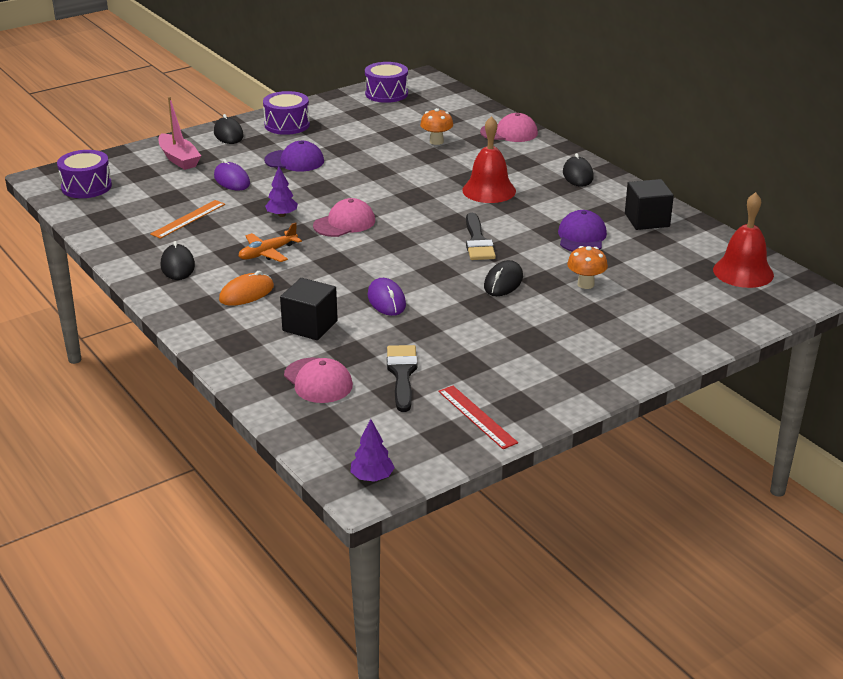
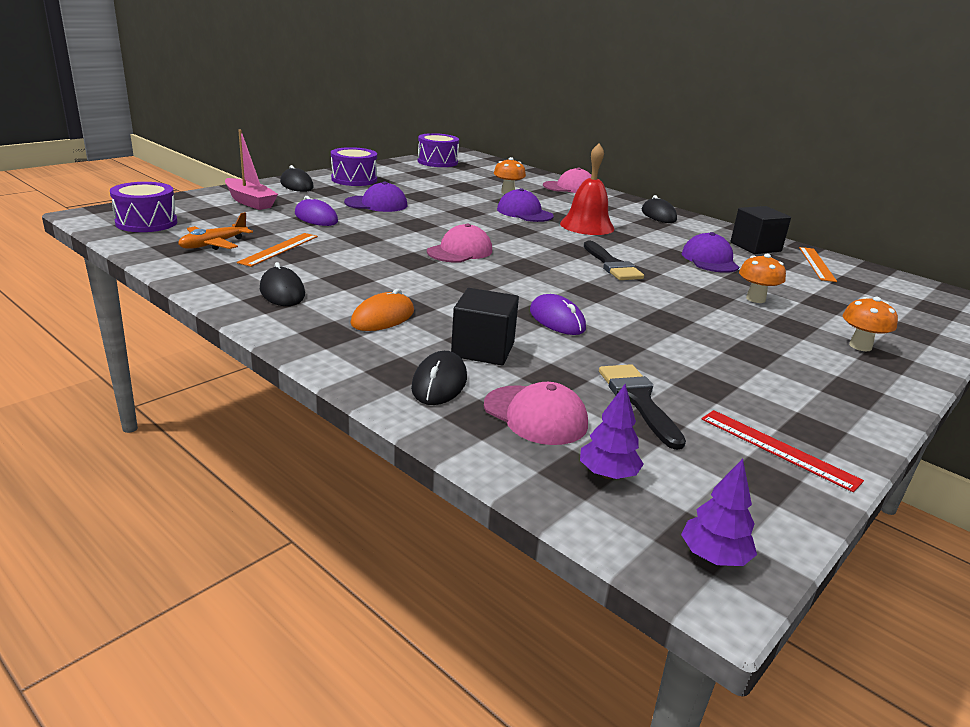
camera: 15 degrees left, 5 degrees down
orange plane [239,222,302,262] -> orange plane moved to [178,212,253,250]
purple tree [265,167,298,217] -> purple tree moved to [580,384,644,479]
black mouse [484,260,523,296] -> black mouse moved to [411,351,467,405]
red bell [713,192,774,288] -> none
none -> purple cap [497,188,554,222]
none -> orange ruler [799,247,837,282]
none -> orange mushroom [843,297,898,351]

